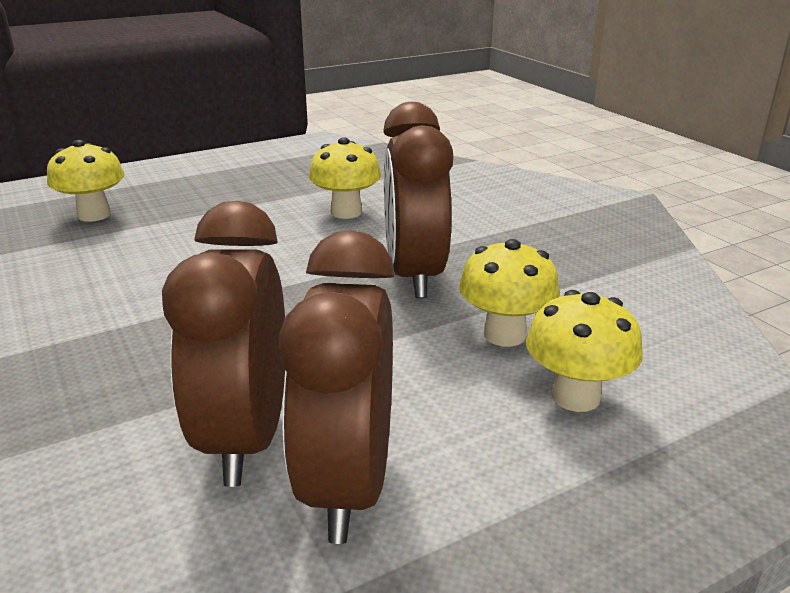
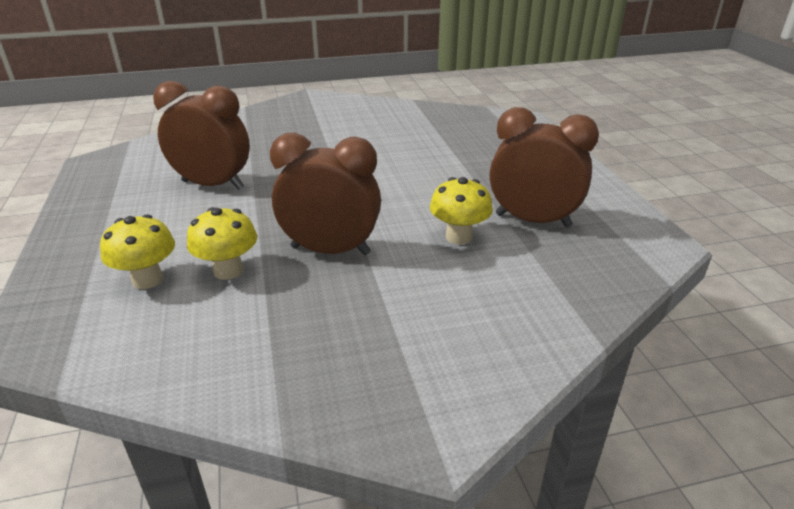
camera: 105 degrees right, 5 degrees up
yellow mushroom [47,140,125,222] -> none
brown clock [279,230,395,544] -> brown clock moved to [490,107,599,228]

